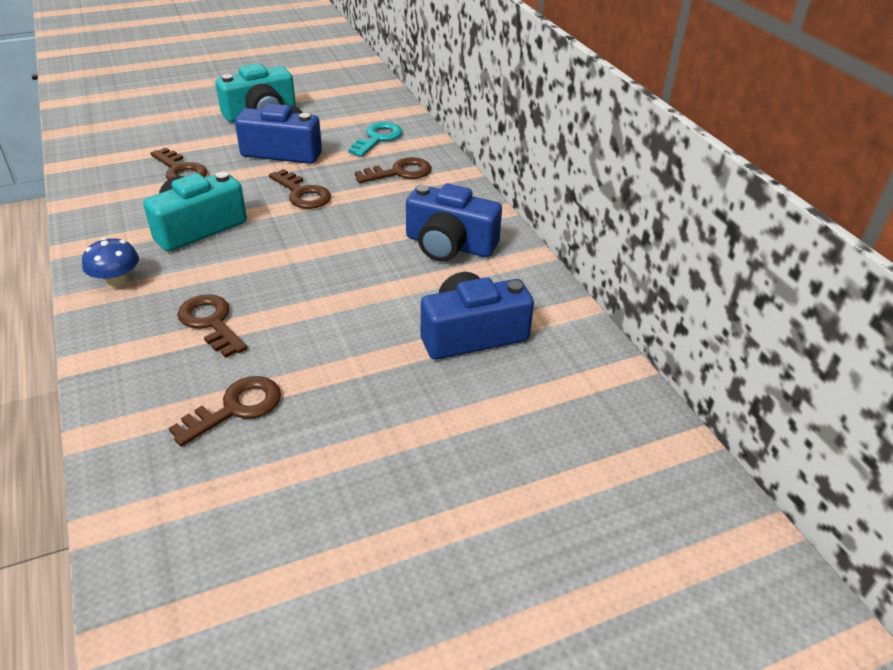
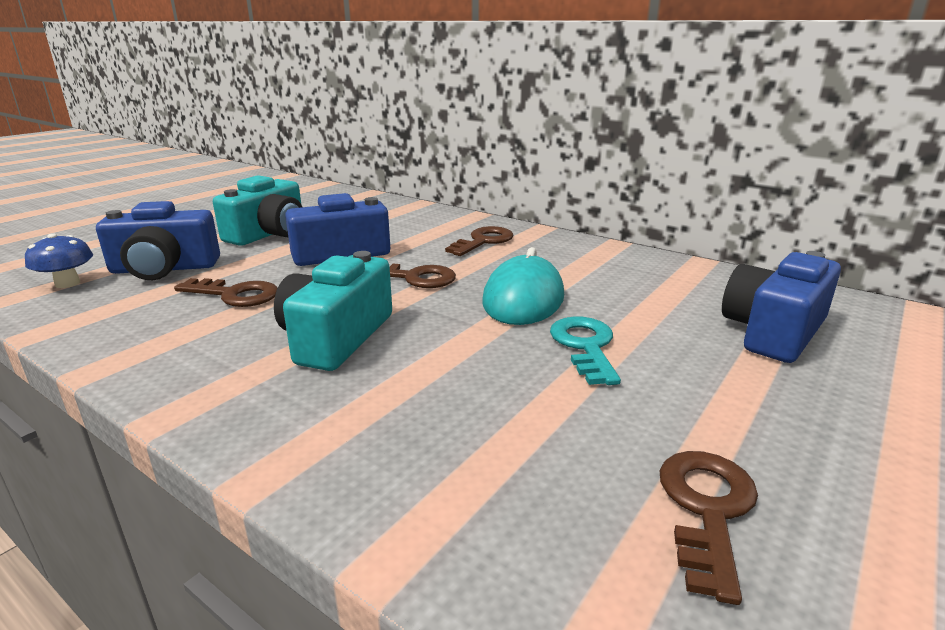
camera: 30 degrees left, 15 degrees down
blue mushroom [82,238,139,288] -> blue mushroom moved to [25,233,93,288]
brown key [178,294,247,358] -> none
turquoise key [348,122,402,157] -> turquoise key moved to [550,316,621,385]
blue camera [406,184,502,262] -> blue camera moved to [96,201,220,280]
none -> turquoise mouse [482,247,564,325]

